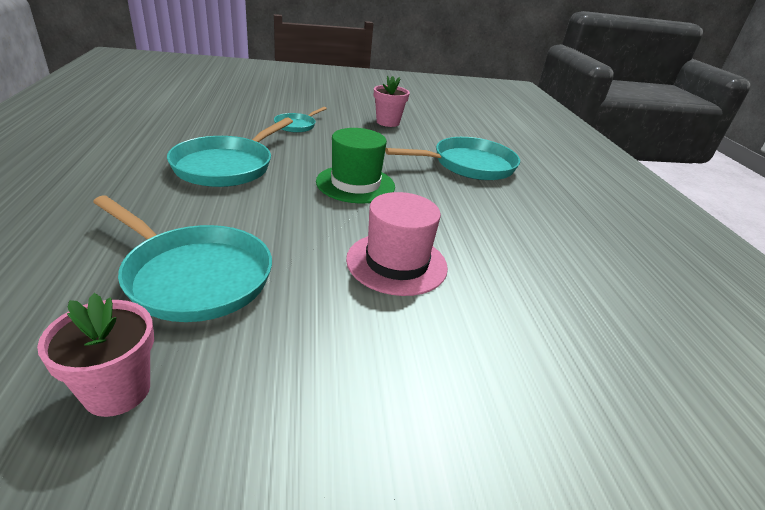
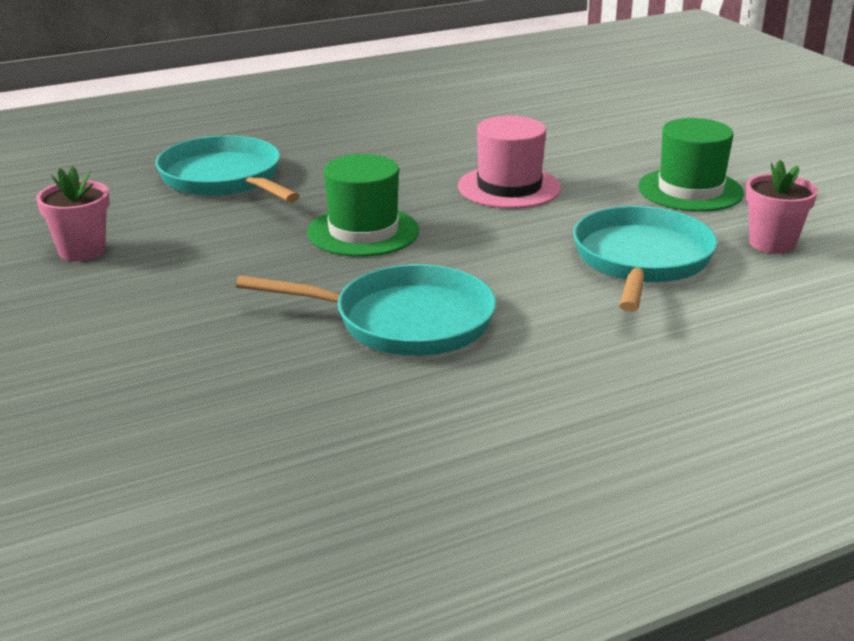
camera: 105 degrees left, 5 degrees down
turquoise pan [274,107,327,133] -> none
none -> green hat [638,118,744,212]

